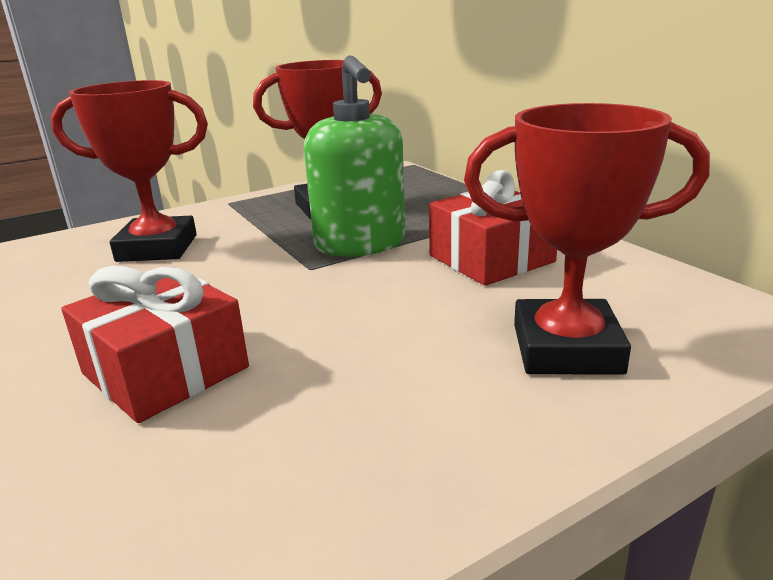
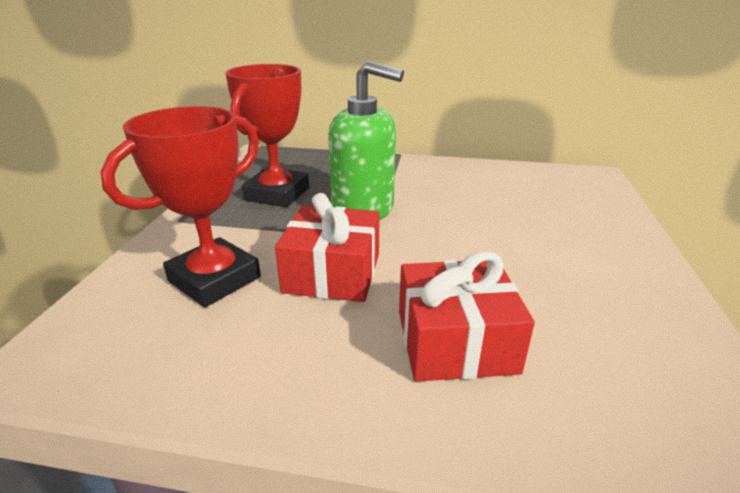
camera: 50 degrees left, 5 degrees up
red gift [429,170,557,286] -> red gift moved to [275,193,380,302]
red trophy [464,103,710,375] -> none

